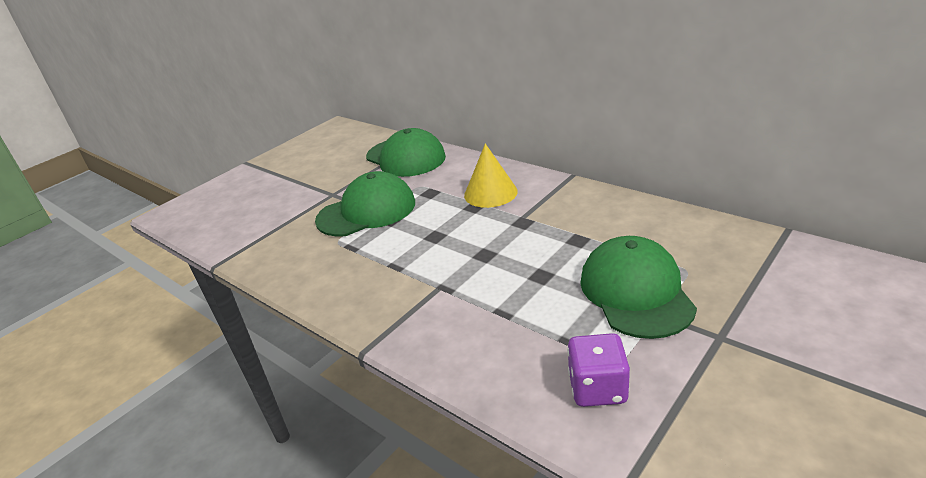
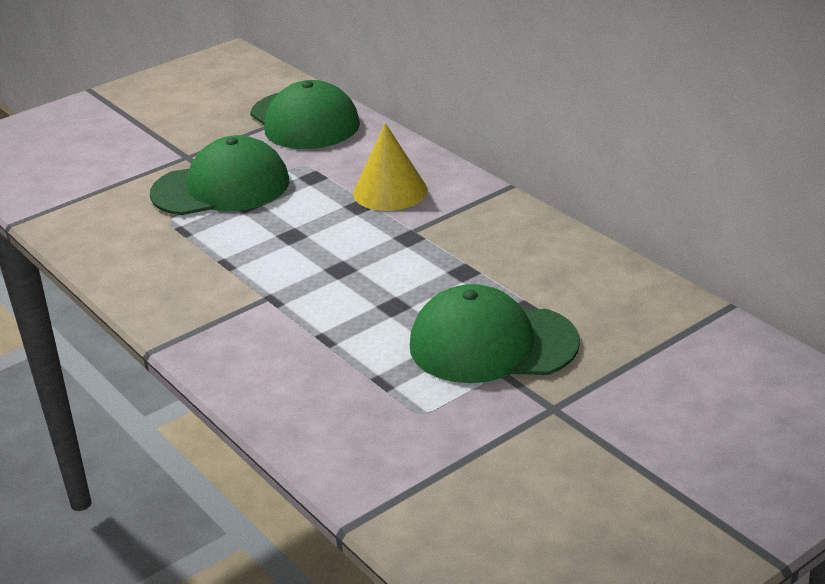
camera: 10 degrees right, 0 degrees up
purple dice [567,333,630,407] -> none
green cap [580,236,697,339] -> green cap turned 90 degrees counterclockwise [410,284,580,383]

